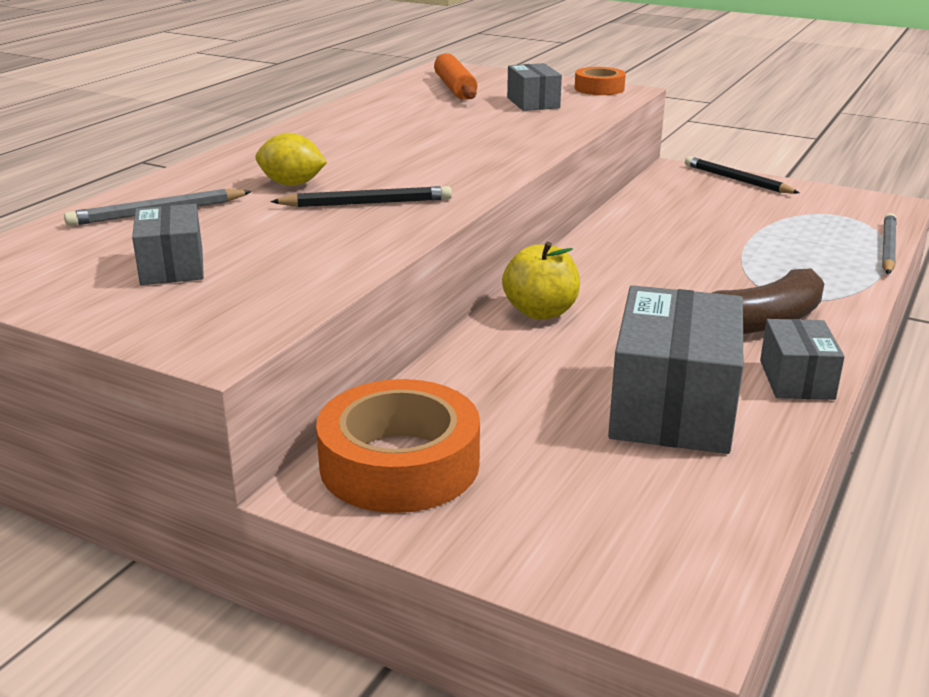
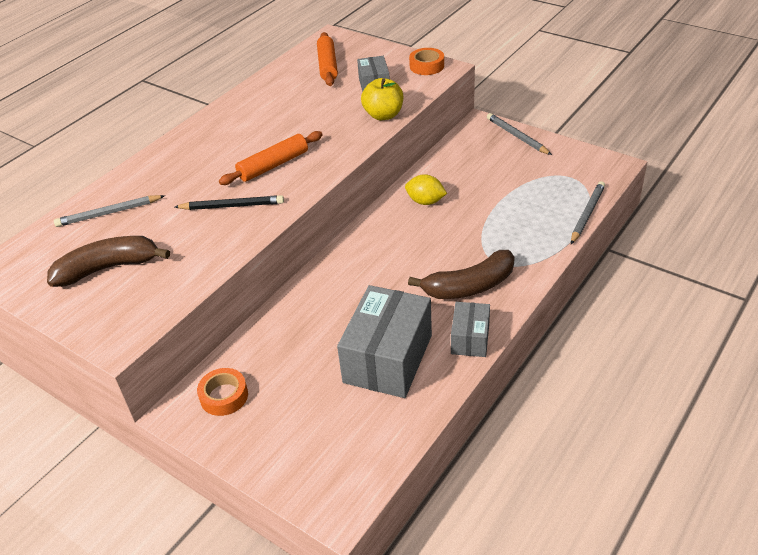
camera: 10 degrees right, 15 degrees up
grey box [132,204,204,285] -> brown banana [47,236,170,287]
yellow lemon [256,133,327,186] -> yellow lemon moved to [405,174,447,205]
orange tape [316,379,480,513] -> orange tape [197,368,248,416], size x0.55
yellow apple [502,242,580,320] -> yellow apple moved to [361,78,403,120]
black pencil [685,156,799,194] -> grey pencil [487,113,552,155]
none -> orange rolling pin [219,131,323,185]

